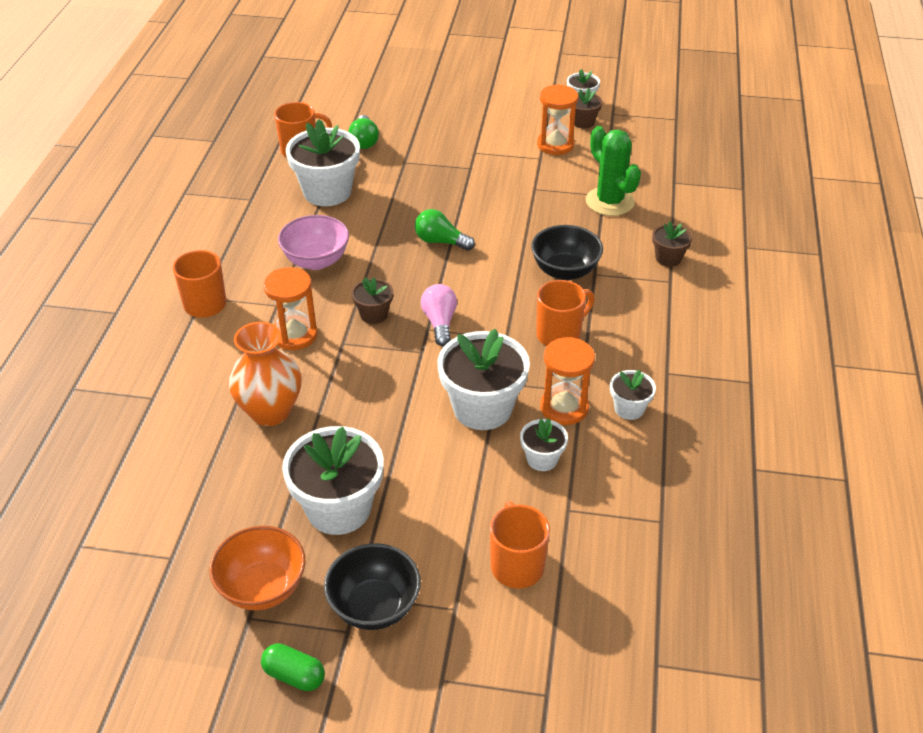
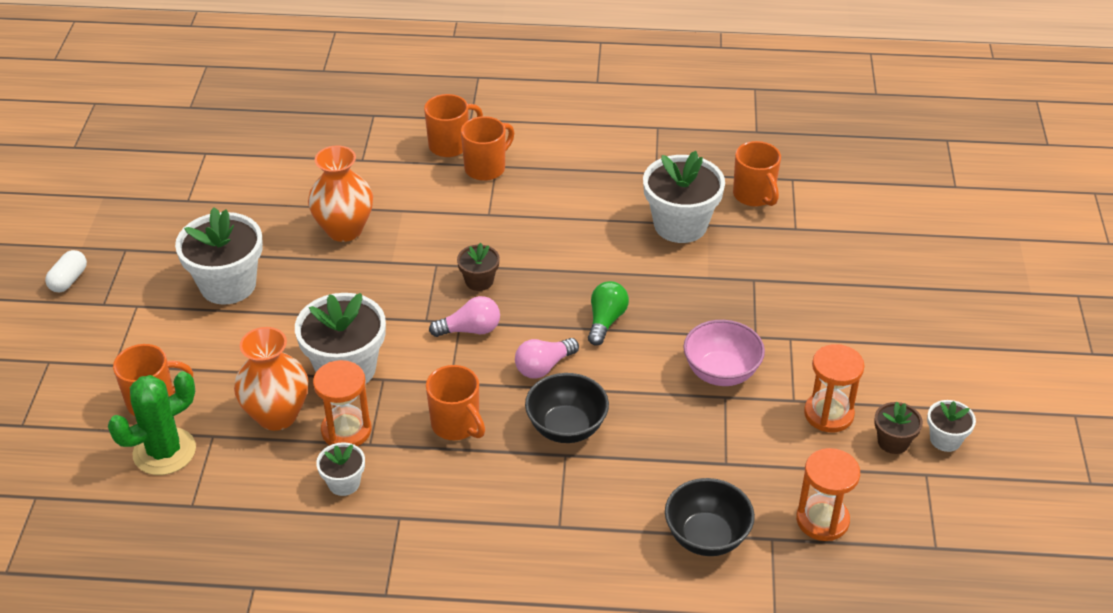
camera: 85 degrees right, 0 degrees up
orange bowl [209,526,305,610] -> none
green capsule [261,643,325,691] -> white capsule [45,250,87,292]
orange hourglass [263,267,318,350] -> orange hourglass moved to [796,448,860,541]
pink bowl [278,215,349,270] -> pink bowl moved to [684,320,765,386]
black bowl [324,543,421,630] -> black bowl moved to [665,478,755,556]
green light bulb [348,115,379,149] -> none
white flower pot [520,418,568,471] -> orange vase [234,327,308,431]
green cactus [586,126,641,216] -> green cactus moved to [108,371,196,475]
brown flower pot [652,222,692,267] -> none
none -> orange mug [424,94,483,157]
none -> pink light bulb [515,338,579,379]

